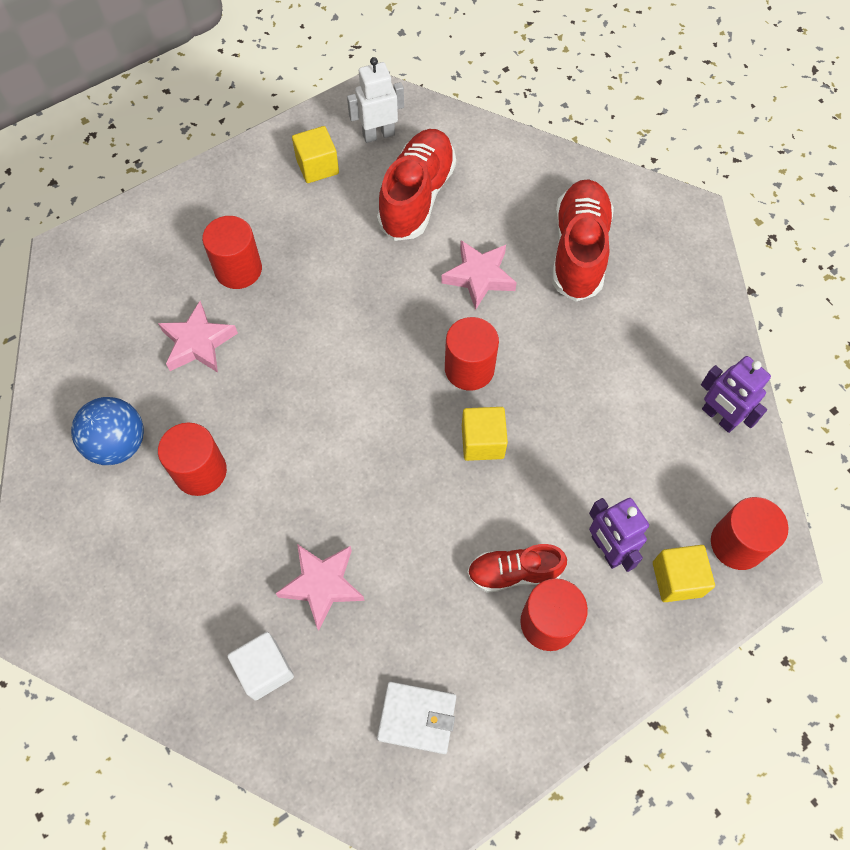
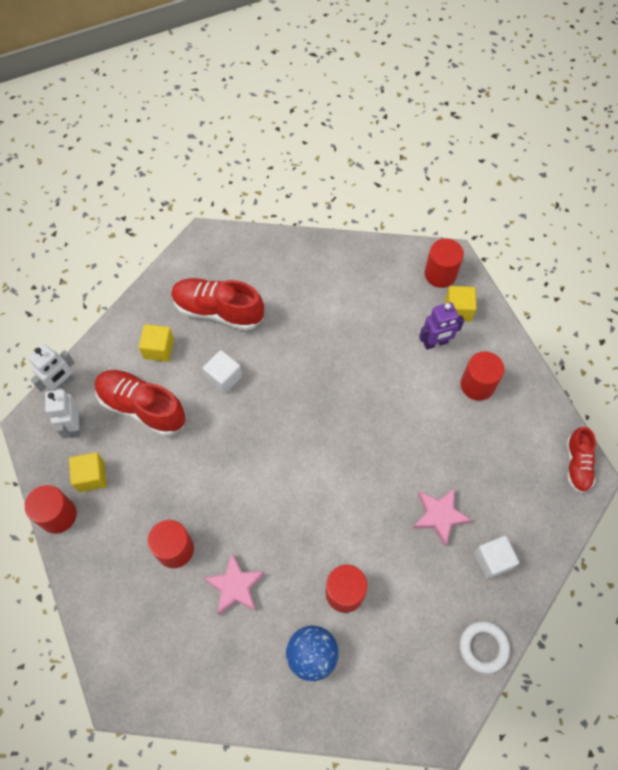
camera: 80 degrees left, 0 degrees up
white wallet [377,681,456,754] -> none
pink star [441,240,517,310] -> white cube [203,350,242,394]
red cylinder [445,317,499,391] -> red cylinder moved to [25,485,77,534]
yellow cube [462,407,508,461] -> yellow cube moved to [139,324,174,362]
red shoe [467,544,567,592] -> red shoe moved to [567,427,596,493]
purple robot [701,356,771,433] -> none
none -> white robot [28,344,75,392]
none -> white ring [460,621,510,674]

